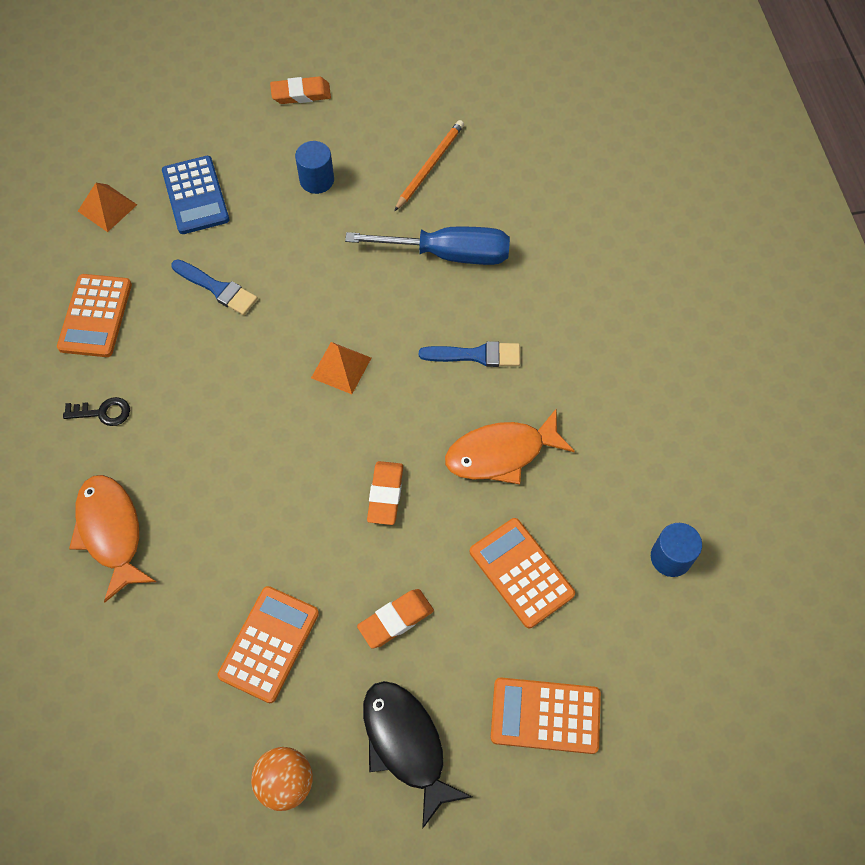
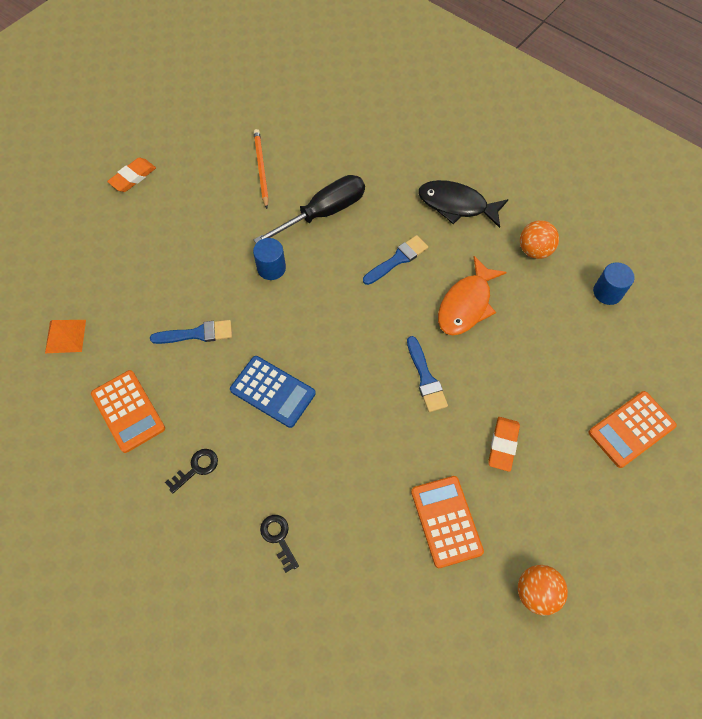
camera: 40 degrees left, 0 degrees up
orange fish [69,475,156,603] -> black key [260,515,299,573]
blue calculator [162,156,229,234] -> blue calculator moved to [230,356,316,428]
blue cylinder [295,141,334,194] -> blue cylinder moved to [253,238,286,280]
orange pyramid [311,342,371,394] -> none
blue screwdriver [345,226,510,265] -> black screwdriver [254,175,365,243]
black fish [363,681,472,829] -> black fish moved to [418,180,509,228]
orange eraser [367,461,403,525] -> blue brush [407,336,448,412]
orange calculator [470,518,575,628] -> none
none -> orange ball [520,220,559,259]

